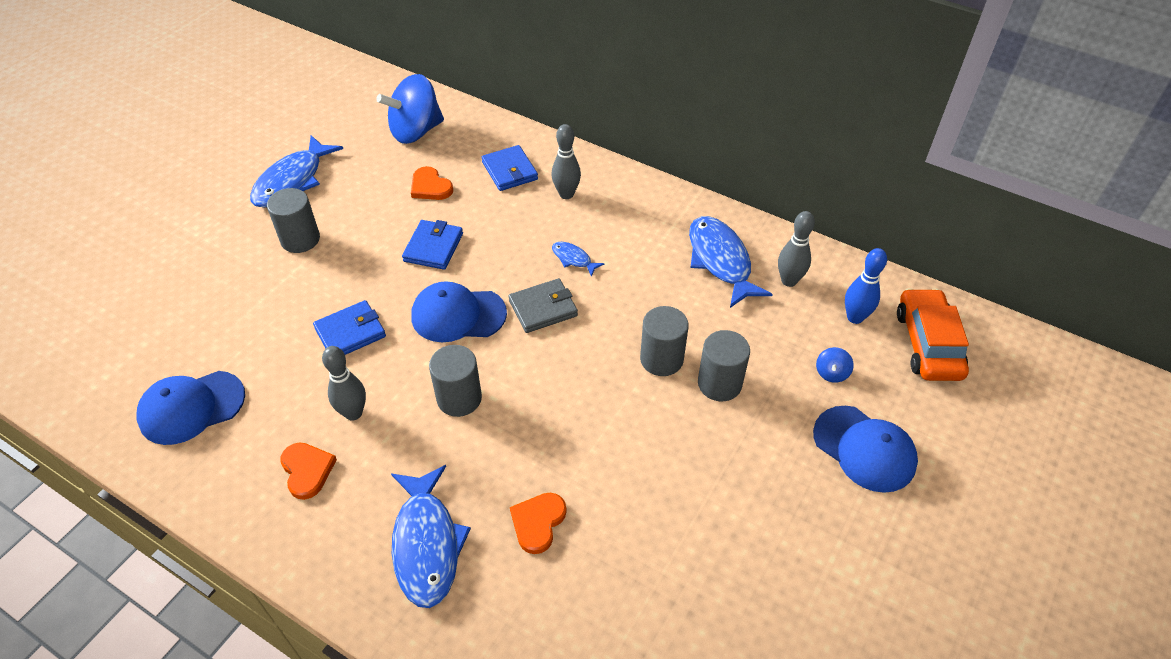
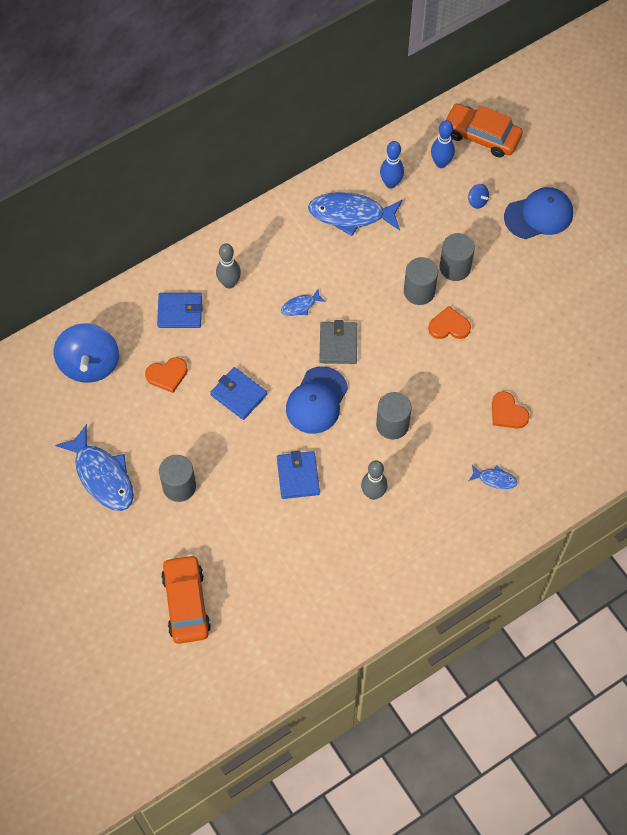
camera: 65 degrees left, 15 degrees up
blue cap [137,371,245,445] -> none
orange heart [280,442,337,500] -> orange heart moved to [428,306,471,339]
blue fish [391,465,471,608] -> blue fish [469,465,517,489], size x0.48
grey bowling pin [778,211,815,287] -> blue bowling pin [380,141,404,188]
none -> orange car [161,554,211,644]

